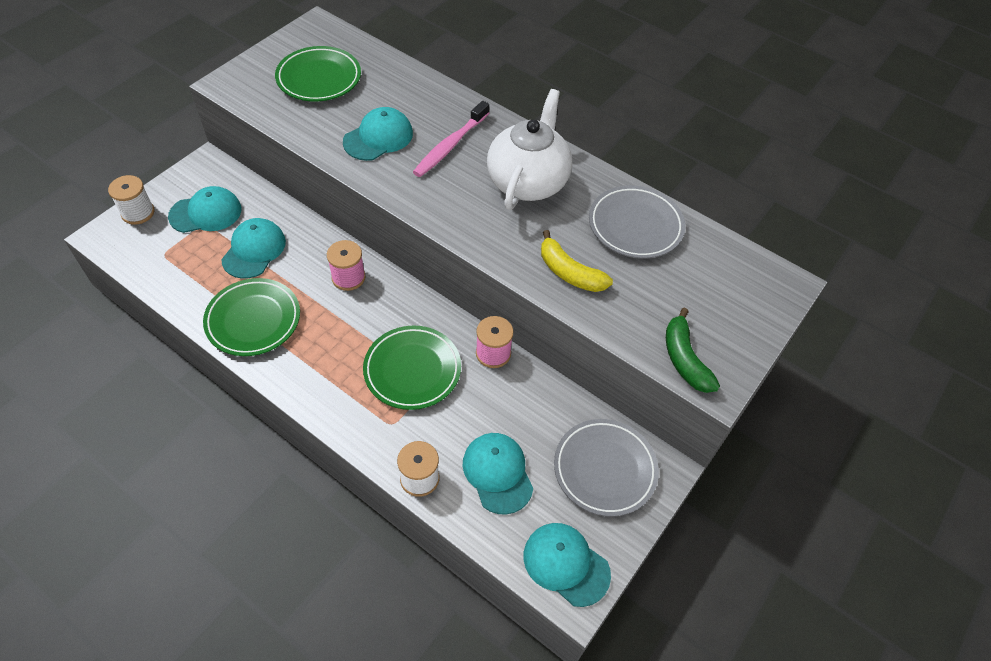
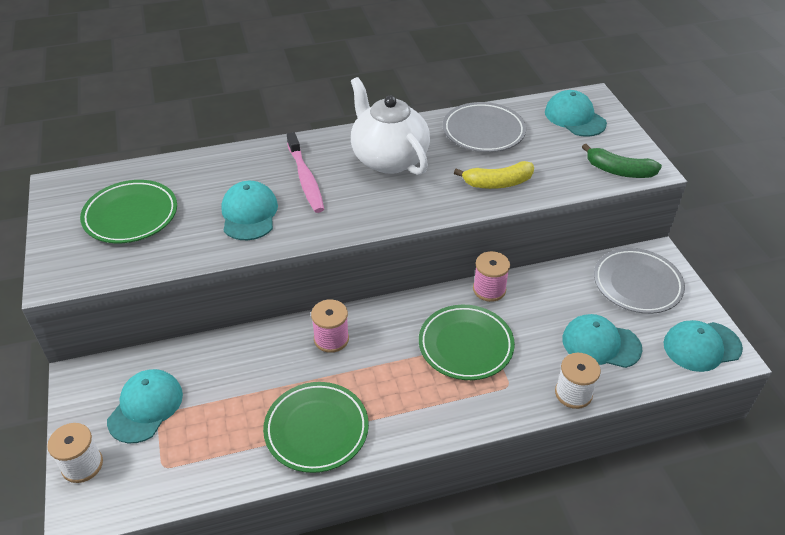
camera: 50 degrees left, 10 degrees down
turquoise cap [221,218,286,279] -> turquoise cap moved to [545,90,607,137]

